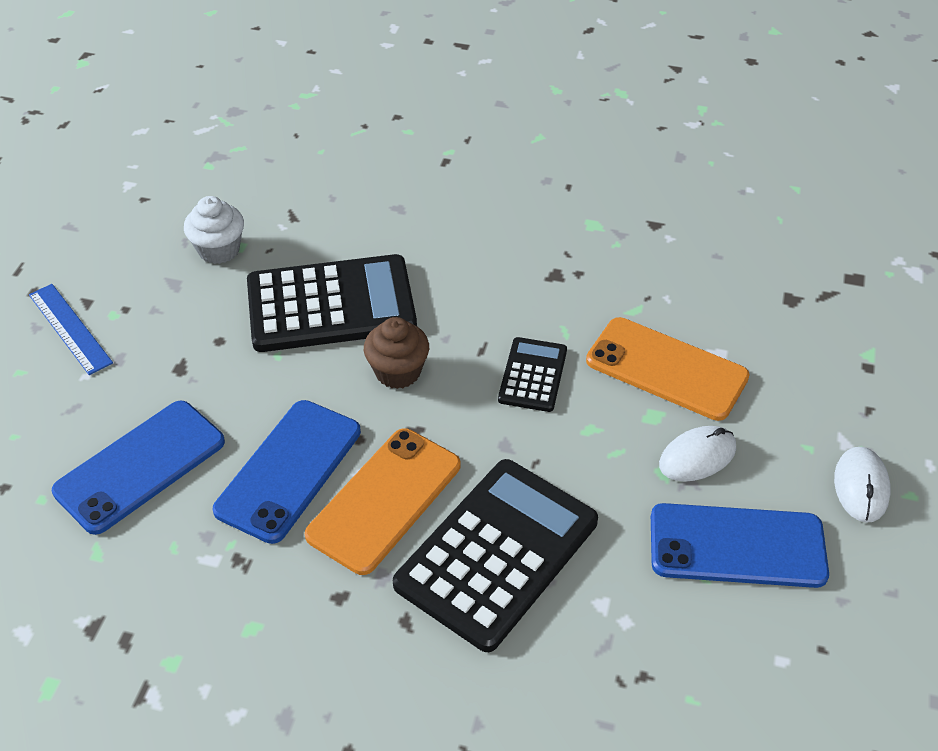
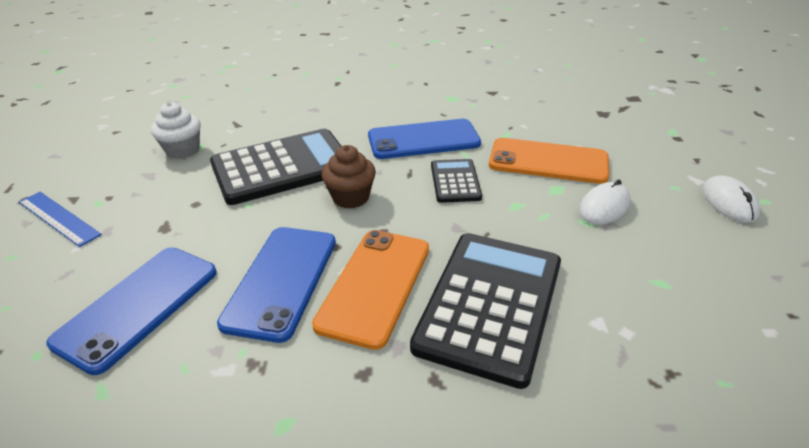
camera: 15 degrees left, 10 degrees down
blue phone [651,503,829,588] -> blue phone moved to [368,119,481,159]

